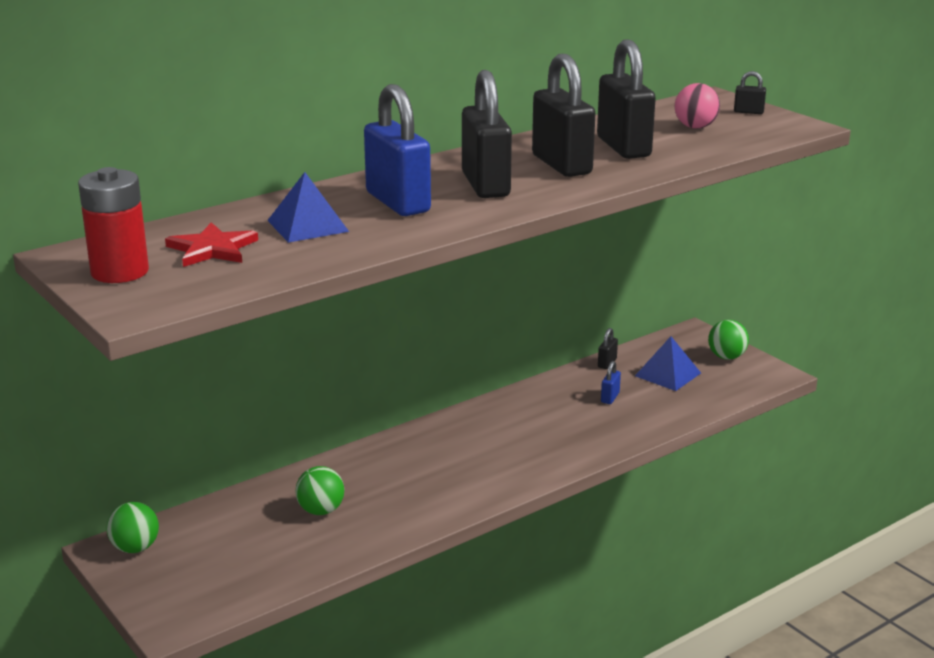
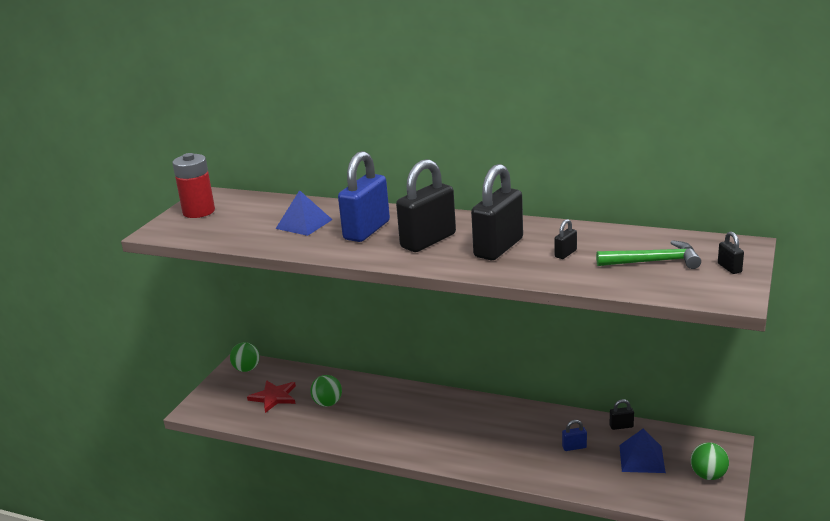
camera: 60 degrees right, 0 degrees up
red star [165,222,258,267] -> red star moved to [247,380,296,413]
black padlock [597,40,656,159] -> black padlock [555,219,577,259], size x0.42
pink ball [675,83,720,129] -> green hammer [596,240,701,269]

